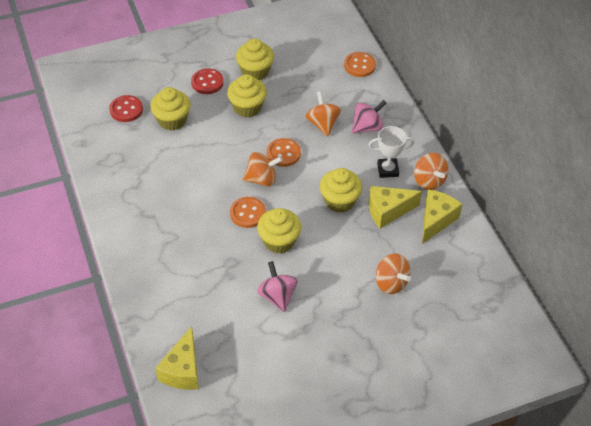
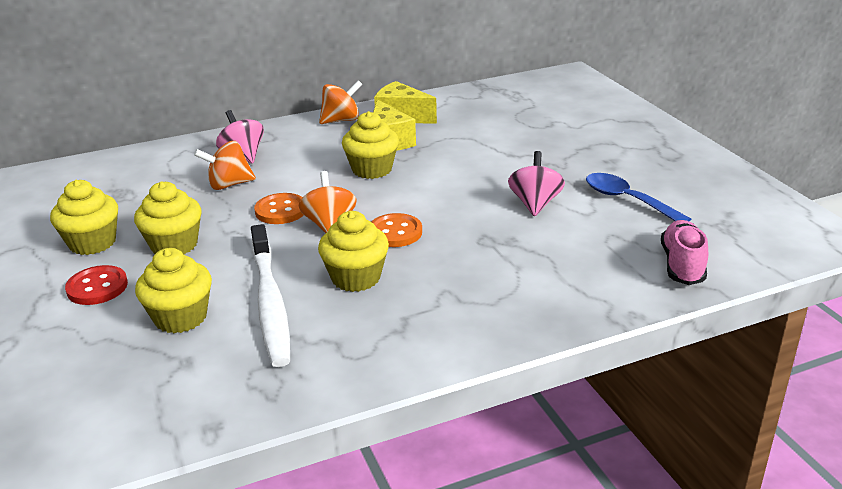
camera: 90 degrees left, 20 degrees down
red button [109,95,143,122] -> none
yellow cheese [155,326,199,390] -> pink shoe [661,220,708,285]
yellow cupcake [257,208,301,253] -> yellow cupcake moved to [318,211,389,292]
pink spinning top [257,261,297,312] -> pink spinning top turned 120 degrees clockwise [508,151,565,216]
orange button [344,52,376,77] -> none
white trophy [369,126,414,178] -> none
orange spinning top [376,254,411,294] -> none
none -> white toothbrush [251,224,290,367]
none -> blue spoon [586,173,691,222]

